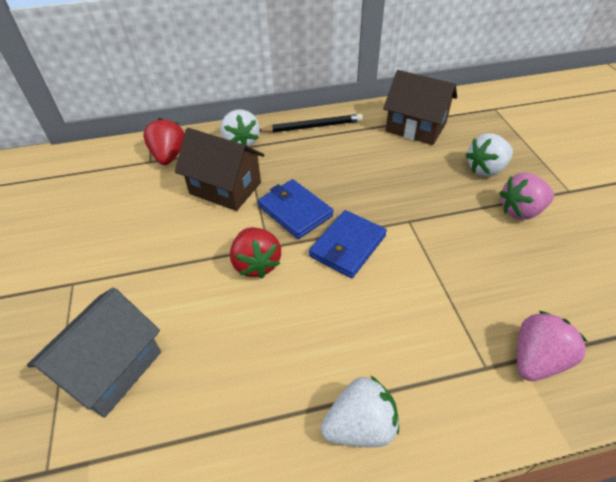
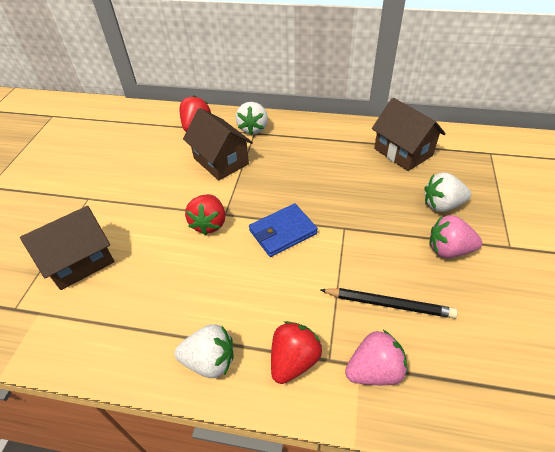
camera: 25 degrees right, 0 degrees up
grey house [27,287,161,418] -> brown house [20,206,115,290]
blue wallet [258,179,333,239] -> none
black pencil [260,114,363,133] -> black pencil moved to [321,288,458,318]
none -> red strawberry [271,321,322,384]

